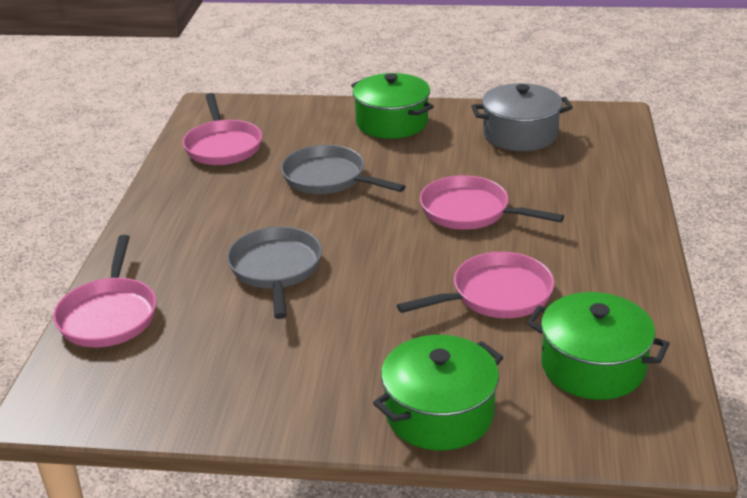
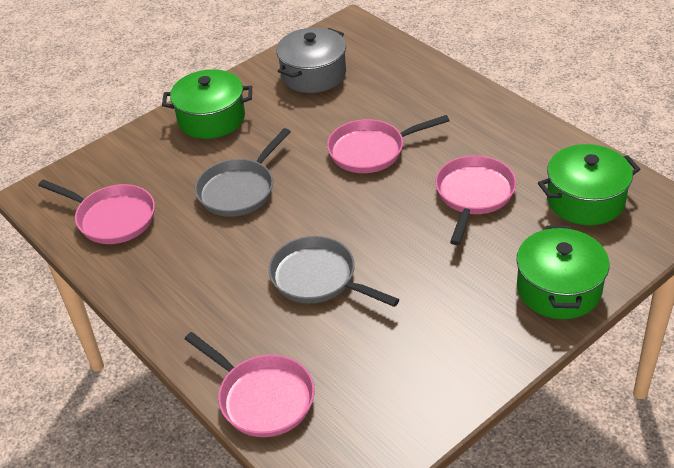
camera: 45 degrees left, 10 degrees up
grey pan [281,145,406,194] -> grey pan turned 45 degrees counterclockwise [195,128,291,217]

